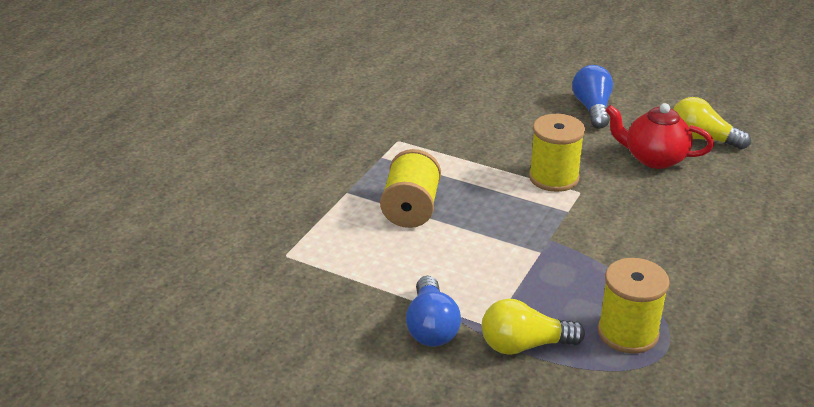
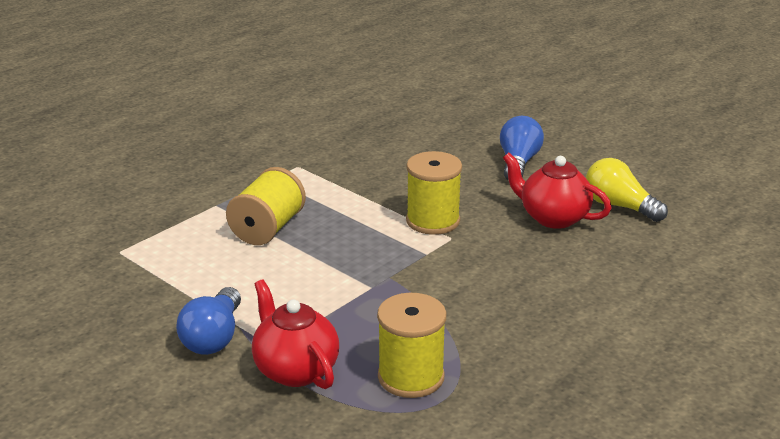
camera: 15 degrees right, 5 degrees down
yellow light bulb [482,299,585,355] -> red teapot [252,279,339,389]

